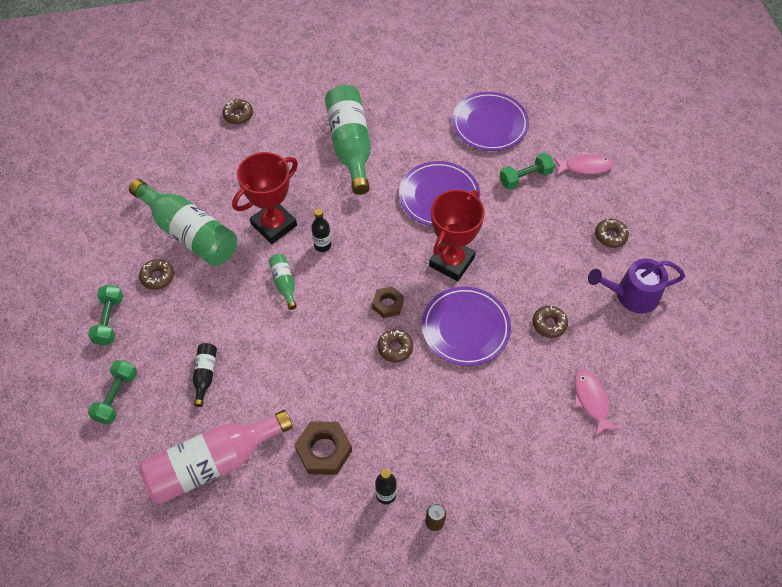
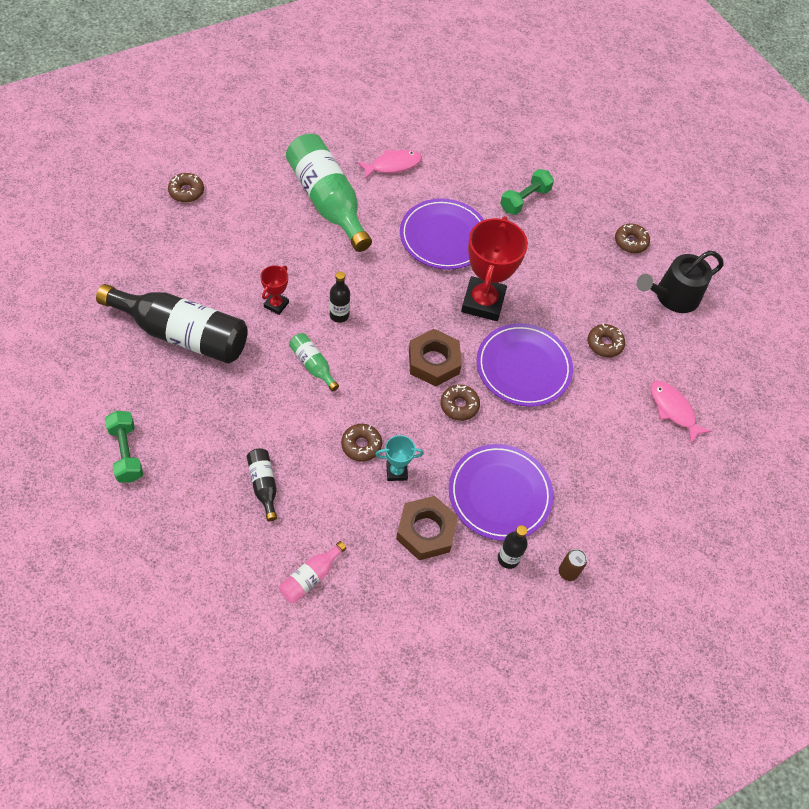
camera: 25 degrees left, 0 degrees up
green dumbbell [88,360,137,424] -> none
green bottle [129,179,237,266] -> black bottle [96,284,248,364]
brown donut [139,259,174,290] -> brown donut moved to [341,424,382,462]
pink bottle [139,410,293,504] -> pink bottle [279,541,347,603], size x0.45
red trophy [232,152,298,244] -> red trophy [261,265,289,315], size x0.48
brown nut [372,286,404,318] -> brown nut [409,329,462,386], size x1.57
purple plate [452,92,529,151] -> purple plate moved to [449,444,553,541]
pink fish [554,151,614,175] -> pink fish moved to [357,150,422,180]
purple watering can [588,259,685,313] -> black watering can [637,251,724,313]
none -> turquoise trophy [375,435,424,481]

